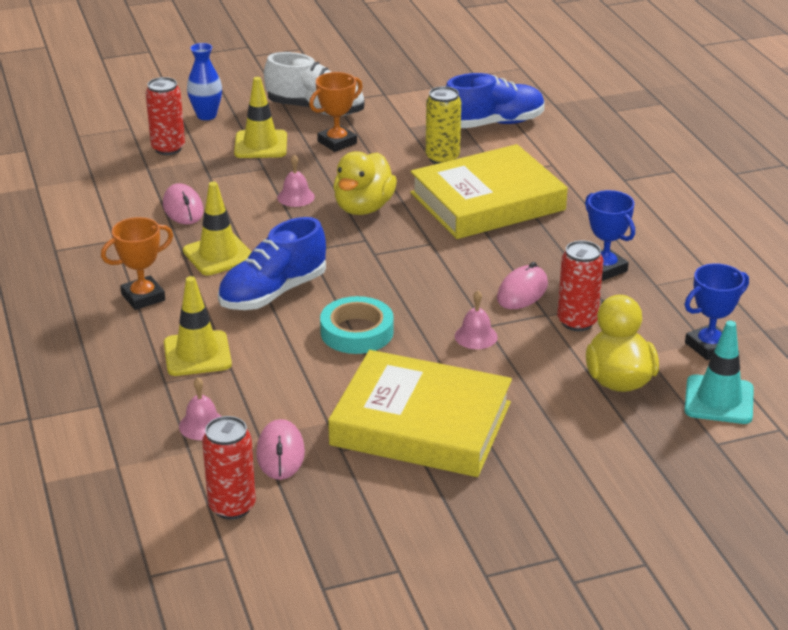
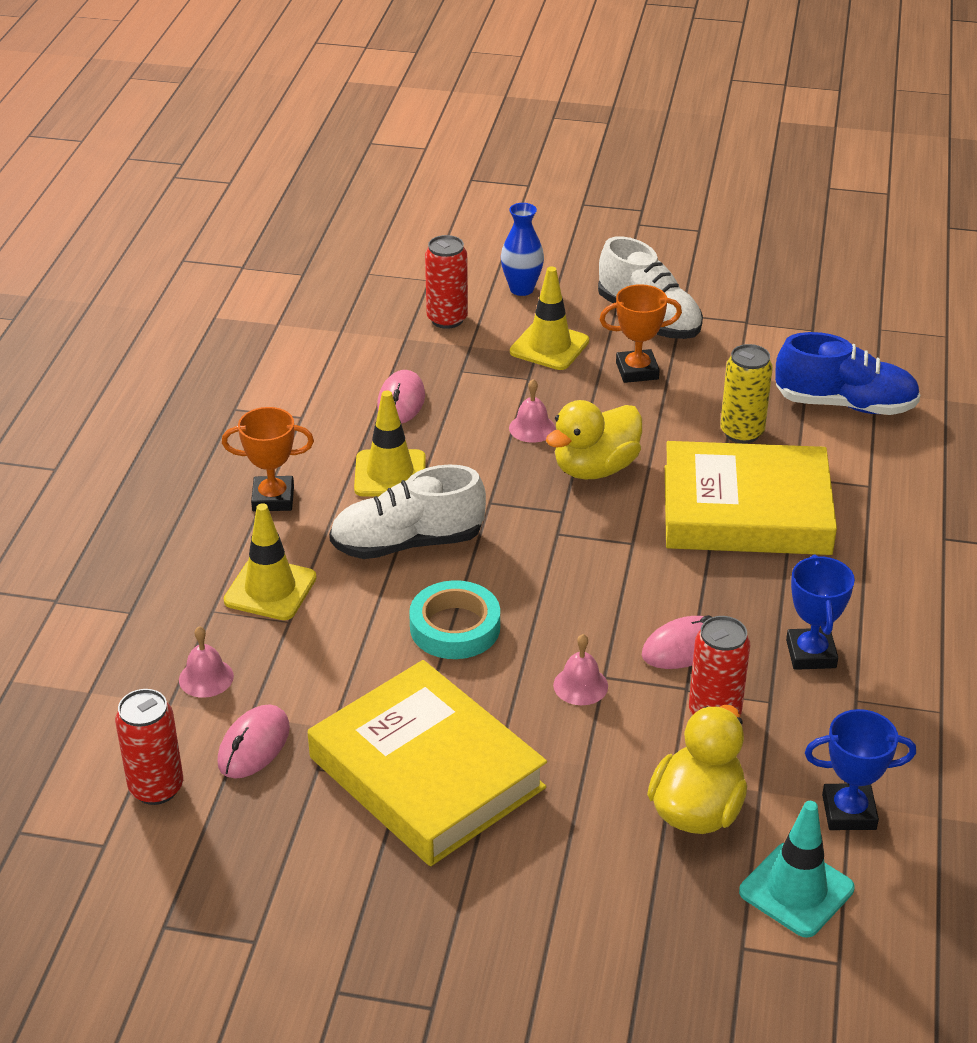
camera: 30 degrees right, 5 degrees up
blue shoe [218,217,326,310] -> white shoe [329,465,486,559]

